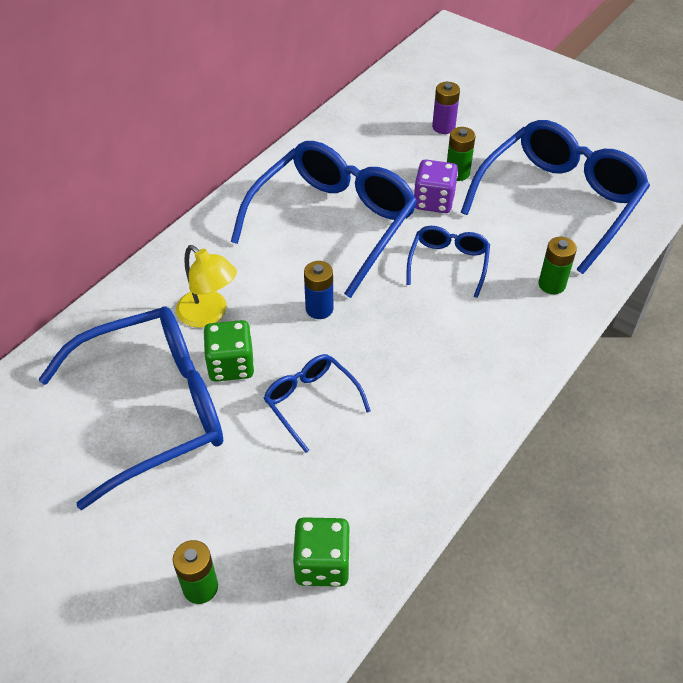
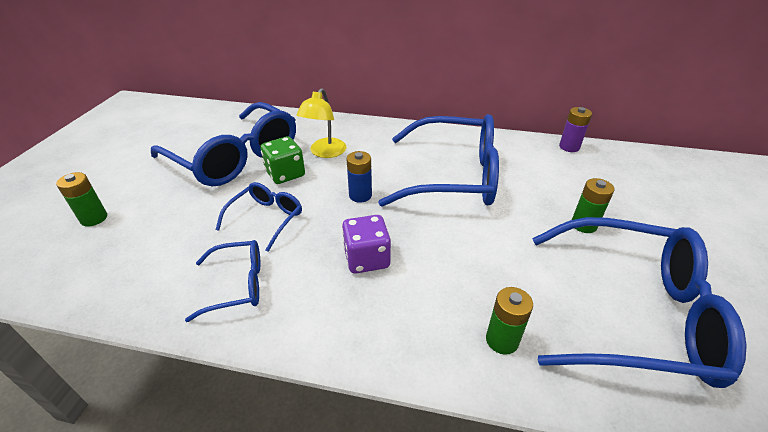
camera: 65 degrees right, 10 degrees down
green dice [293,517,350,587] -> none
blue glasses [406,226,490,298] -> blue glasses moved to [185,240,260,322]
purple dice [414,160,458,213] -> purple dice moved to [342,215,391,274]
purple battery [432,82,460,134] -> purple battery moved to [559,107,592,152]

